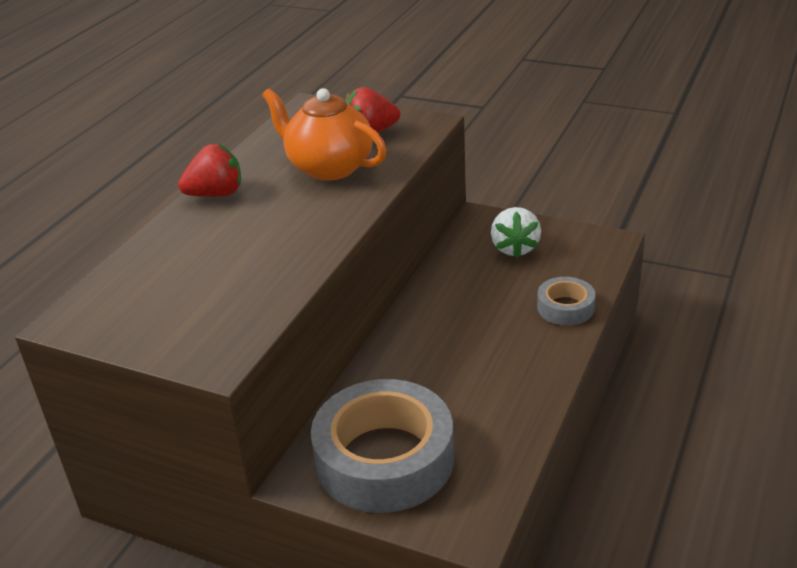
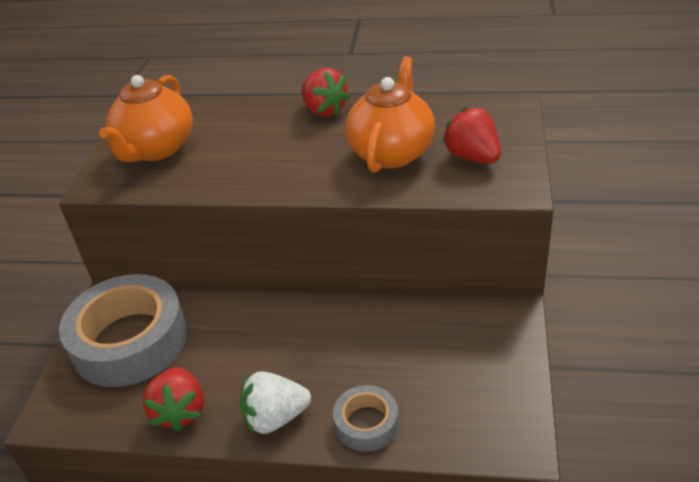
camera: 75 degrees right, 5 degrees up
white strawberry [491,207,541,258] -> white strawberry moved to [240,371,311,434]
none -> orange teapot [99,75,193,162]
none -> red strawberry [142,367,204,431]

